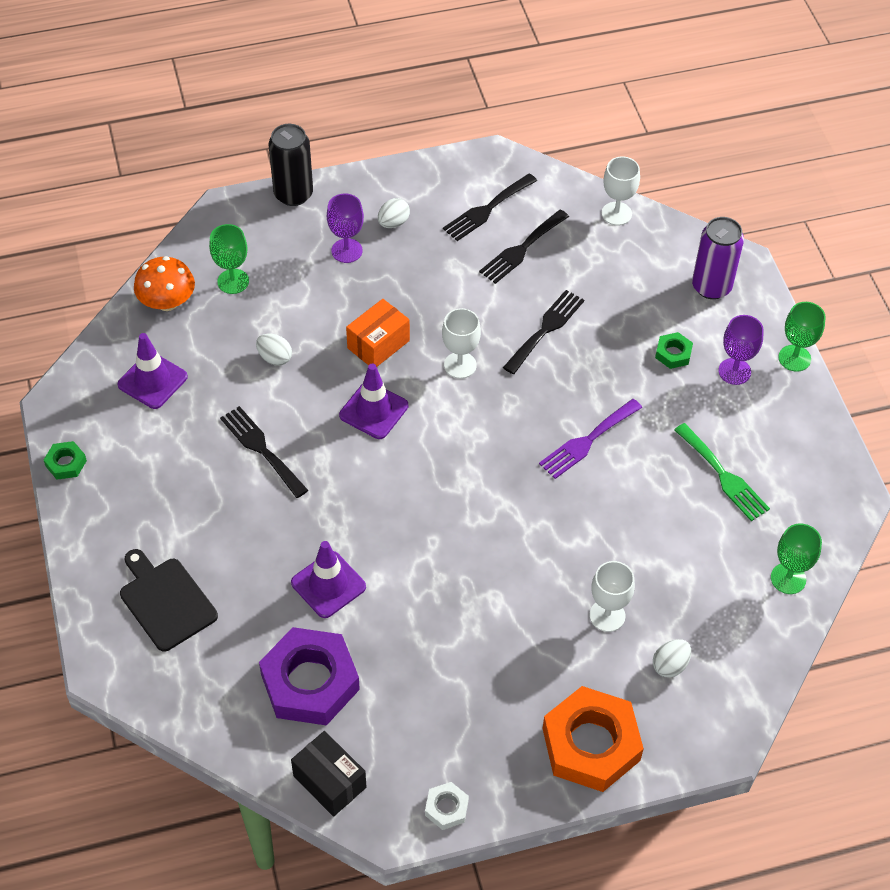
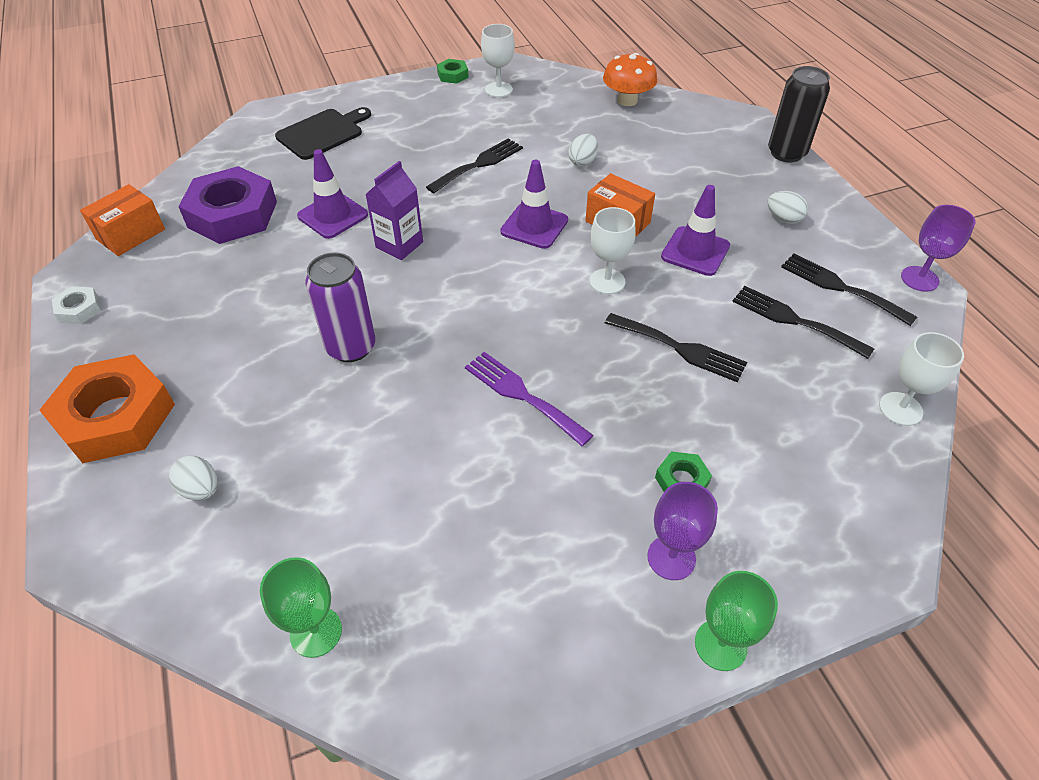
camera: 85 degrees right, 5 degrees down
purple traffic cone [118,333,188,409] -> purple traffic cone moved to [661,185,730,276]
green goblet [209,224,249,294] -> none
black box [291,731,366,817] -> orange box [80,184,165,256]
purple goblet [327,194,364,263] -> purple goblet moved to [901,205,975,292]
white goblet [590,561,635,632] -> white goblet moved to [481,24,515,97]
green fork [674,423,770,521] -> none
purple can [692,217,744,299] -> purple can moved to [305,252,375,362]
none -> purple carton [365,161,423,260]

